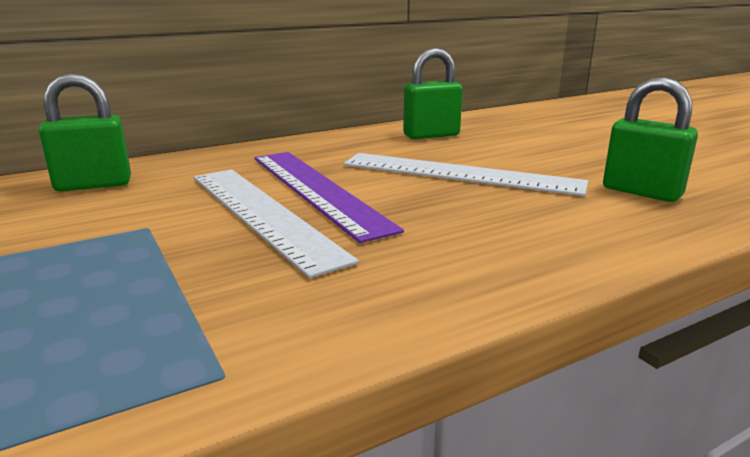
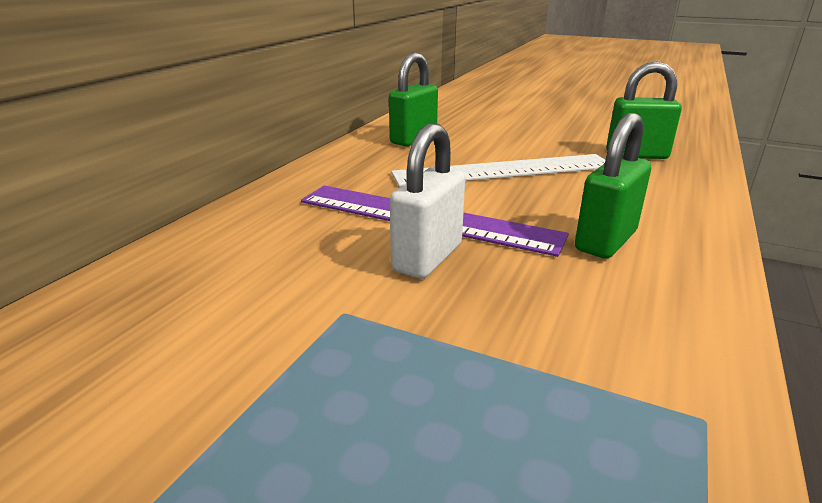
camera: 35 degrees left, 5 degrees up
green padlock [39,73,131,191] -> green padlock moved to [575,113,651,258]
white ruler [194,169,359,278] -> white padlock [390,123,465,279]

